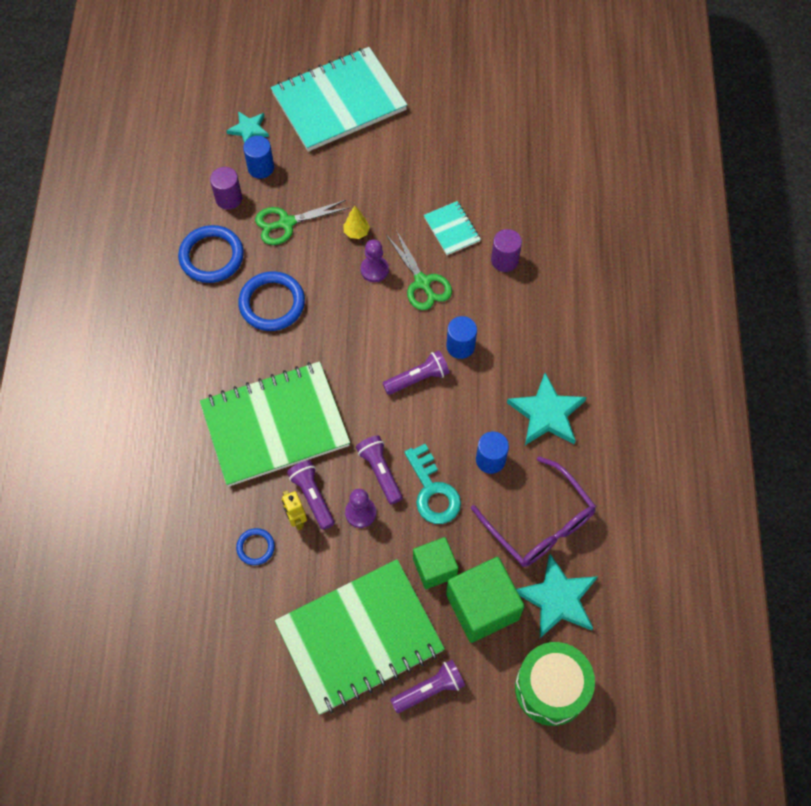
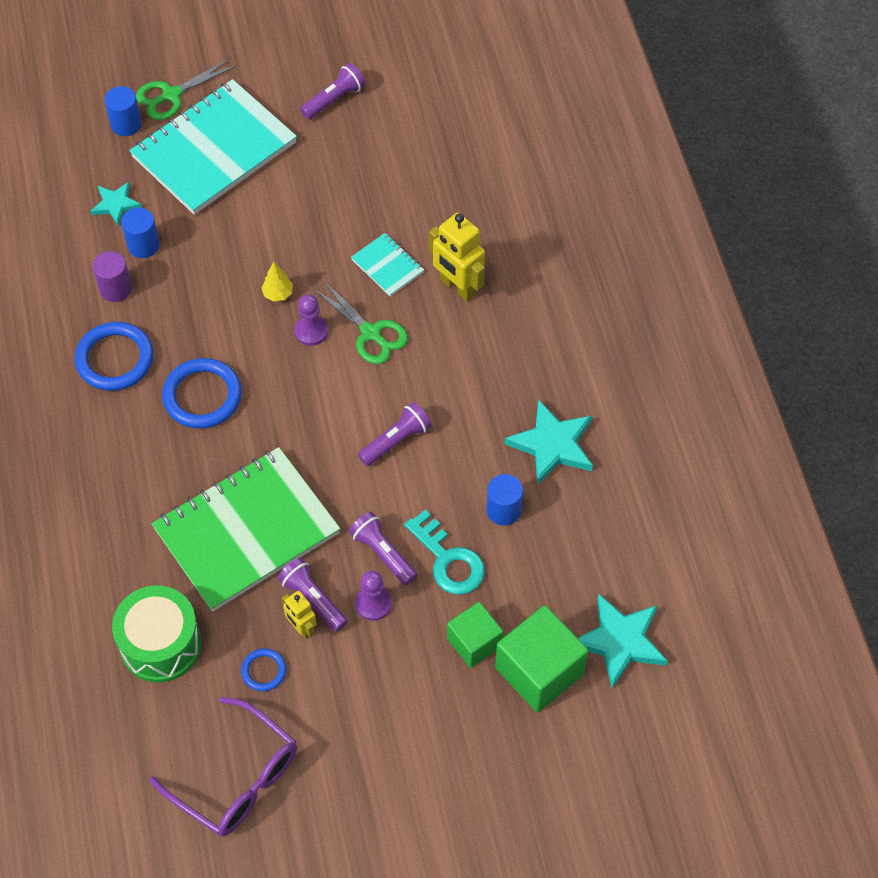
camera: 15 degrees left, 5 degrees down
green scissors [255,200,349,245] -> green scissors moved to [136,58,237,120]
green notebook [275,559,445,715] -> none
purple flashlight [390,660,465,713] -> purple flashlight moved to [300,63,365,119]
blue cylinder [446,316,477,359] -> blue cylinder moved to [104,86,142,136]
purple glasses [471,456,596,567] -> purple glasses moved to [149,697,297,837]
purple cylinder [491,229,522,272] -> yellow robot [429,213,485,302]
green drum [515,642,595,726] -> green drum moved to [112,585,202,683]

